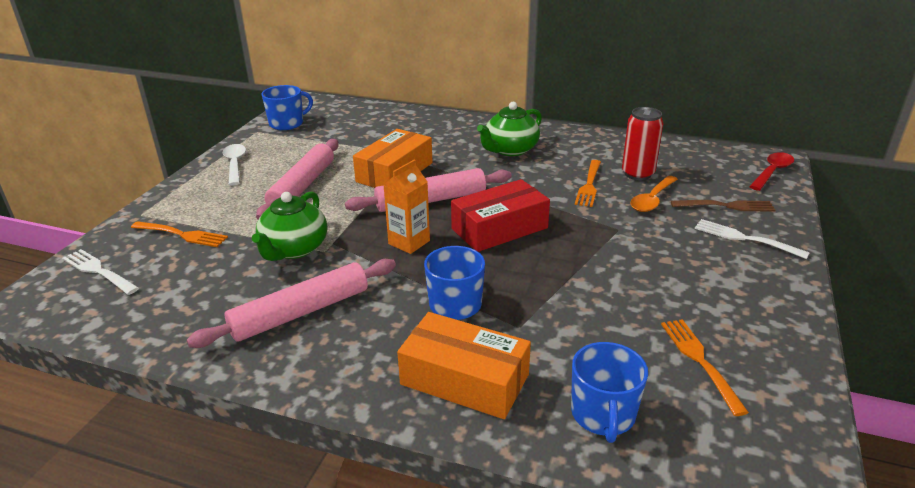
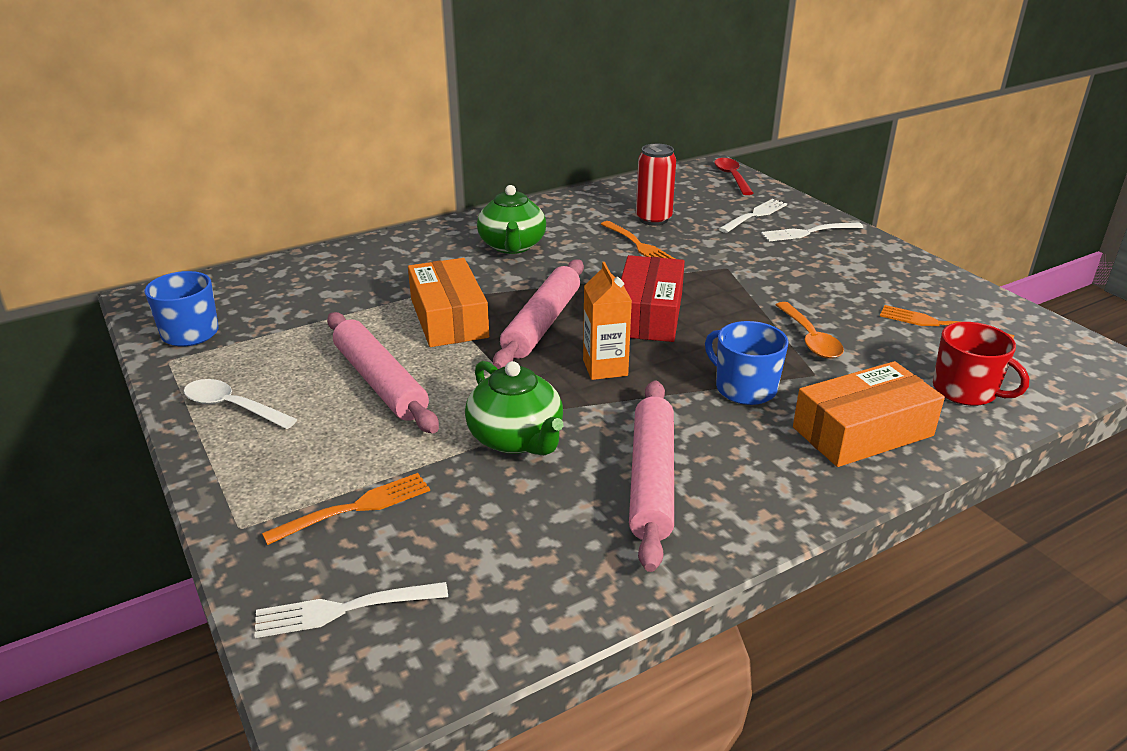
camera: 50 degrees left, 0 degrees up
blue mug [571,342,648,443] -> red mug [933,322,1029,406]
orange spoon [630,176,678,212] -> orange spoon moved to [776,302,844,359]
brown fork [671,200,776,212] -> white fork [719,199,787,233]

